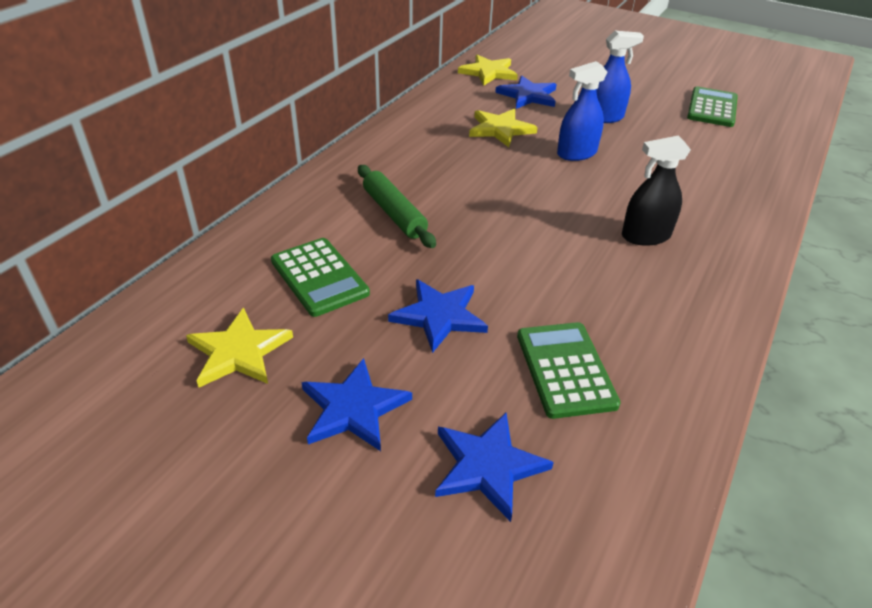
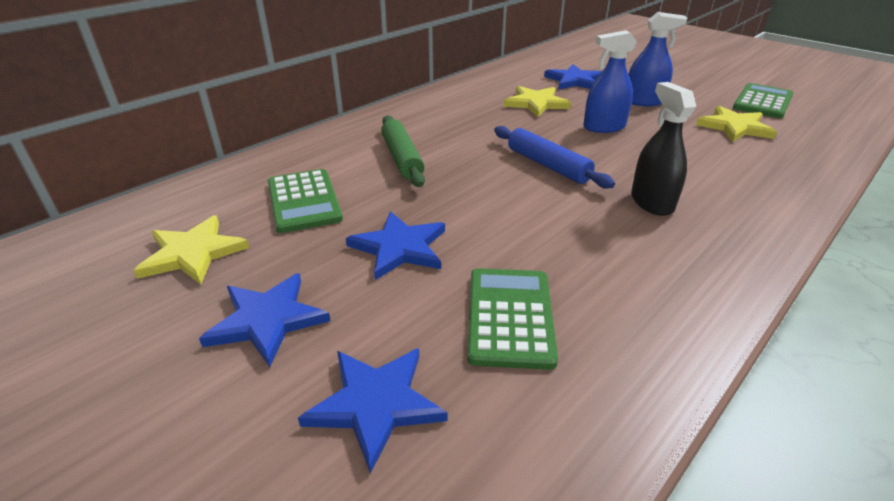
camera: 15 degrees right, 5 degrees down
yellow star [458,55,518,86] -> yellow star moved to [696,106,777,142]
black spray bottle [622,135,691,246] -> black spray bottle turned 75 degrees clockwise [631,82,696,216]
none -> blue rolling pin [494,126,615,189]

